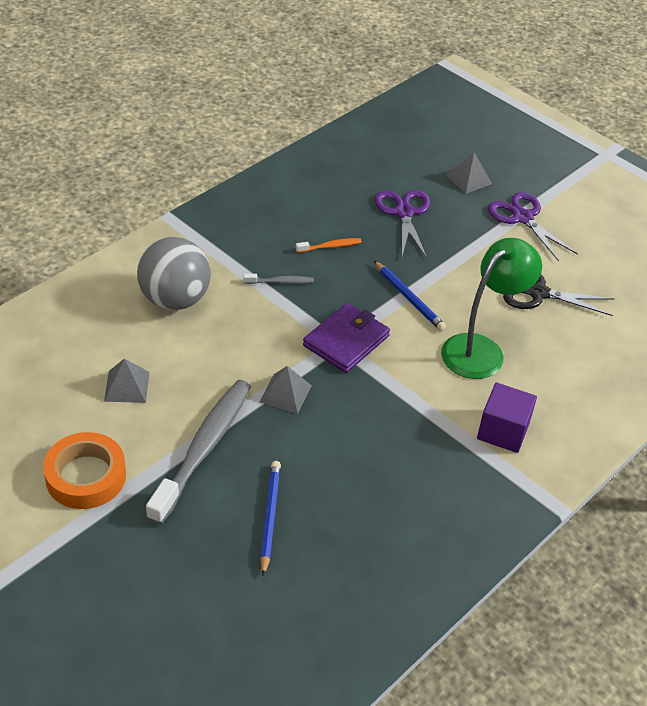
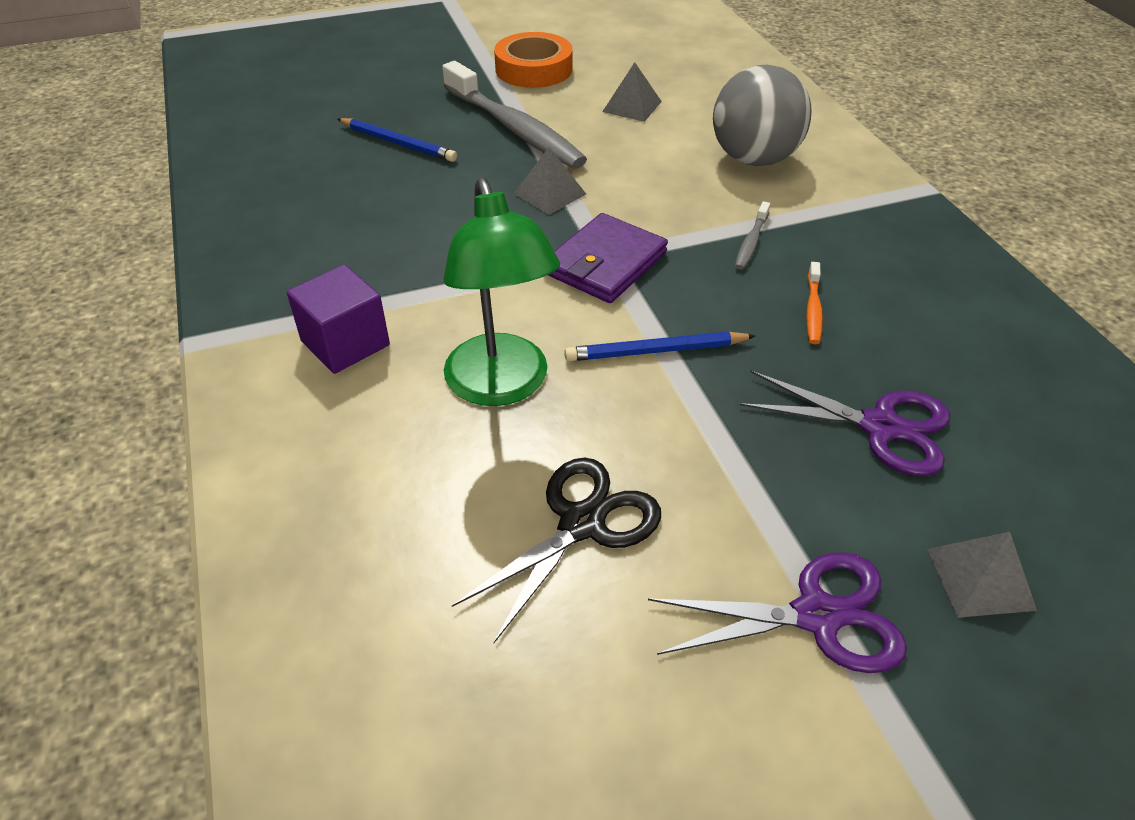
camera: 120 degrees right, 0 degrees up
purple wallet [303,303,390,373] -> purple wallet turned 60 degrees clockwise [548,213,668,303]

